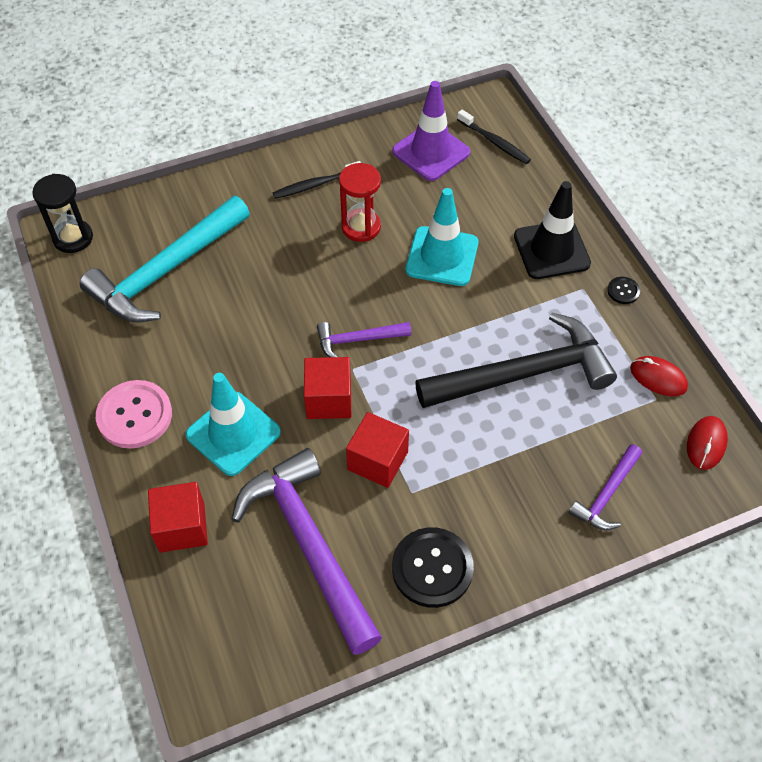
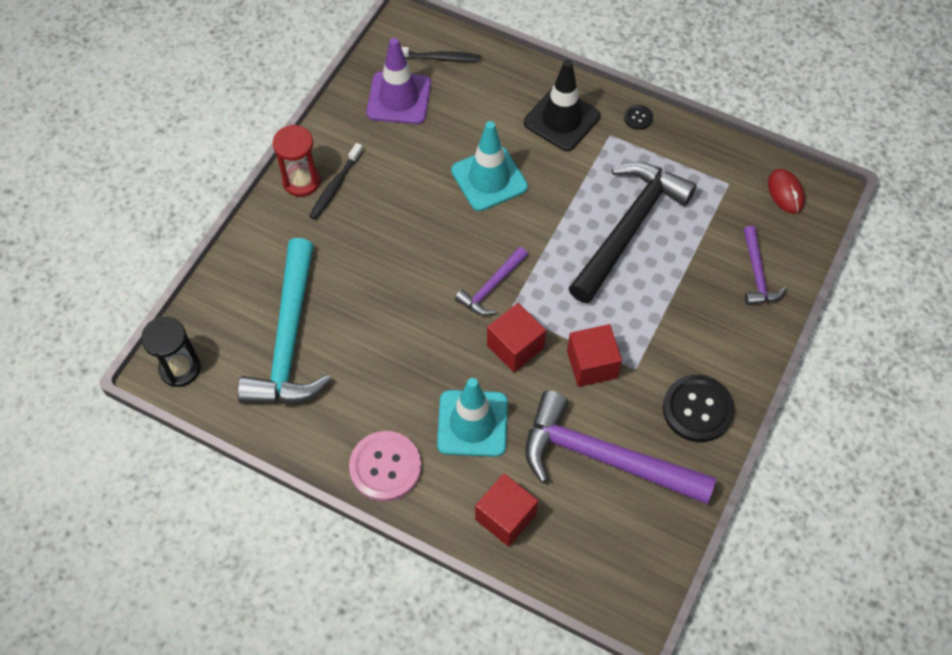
camera: 40 degrees left, 5 degrees up
red hourglass [339,163,381,242] -> red hourglass moved to [273,125,321,197]
red mouse [630,356,688,396] -> none

